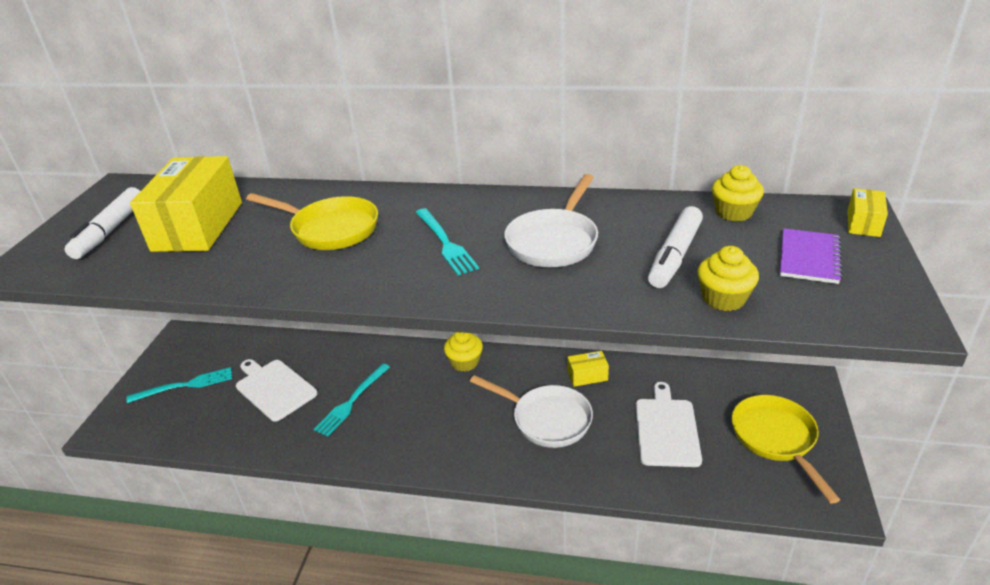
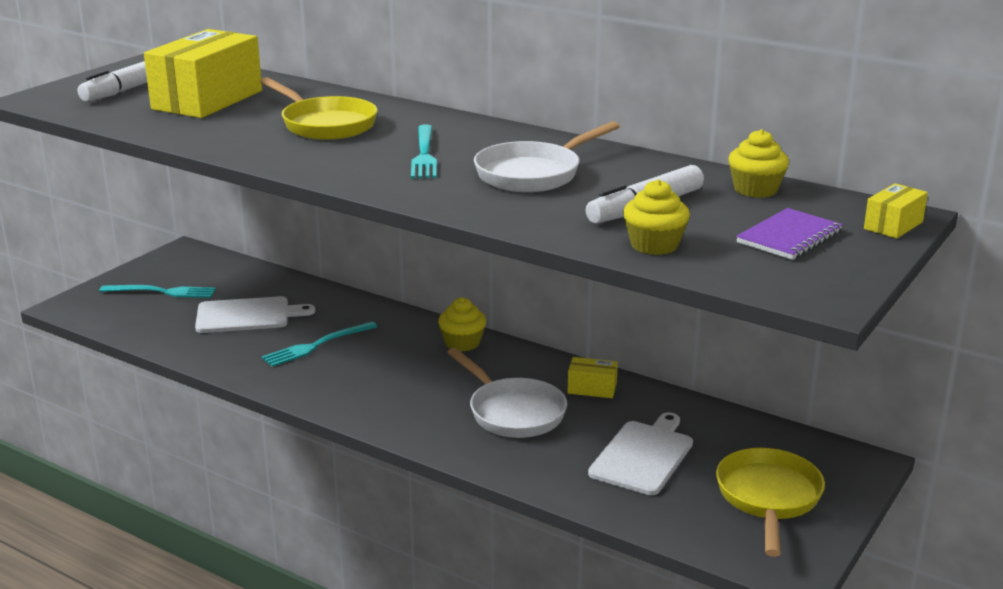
camera: 20 degrees right, 10 degrees down
white cutting board [236,359,318,422] -> white cutting board turned 105 degrees clockwise [195,296,315,333]

